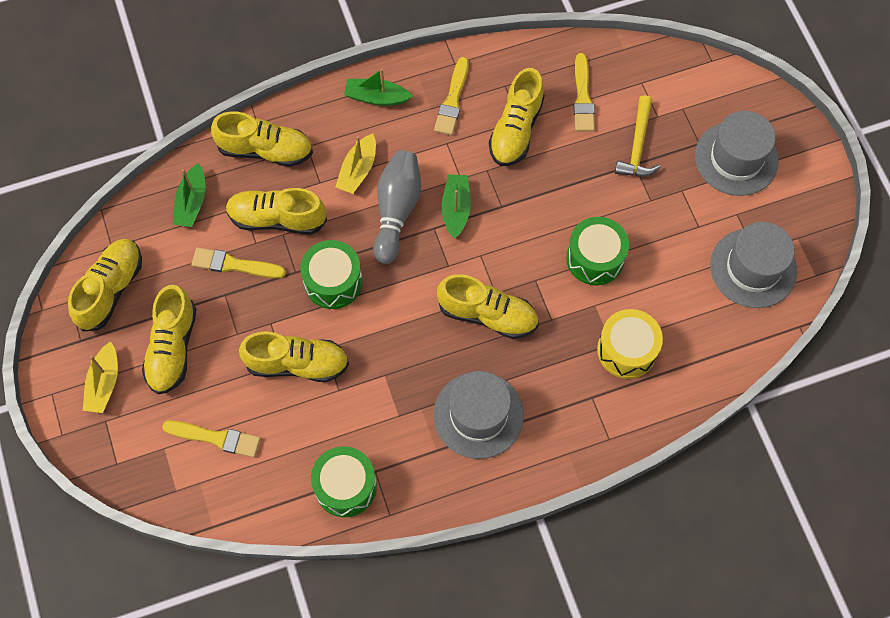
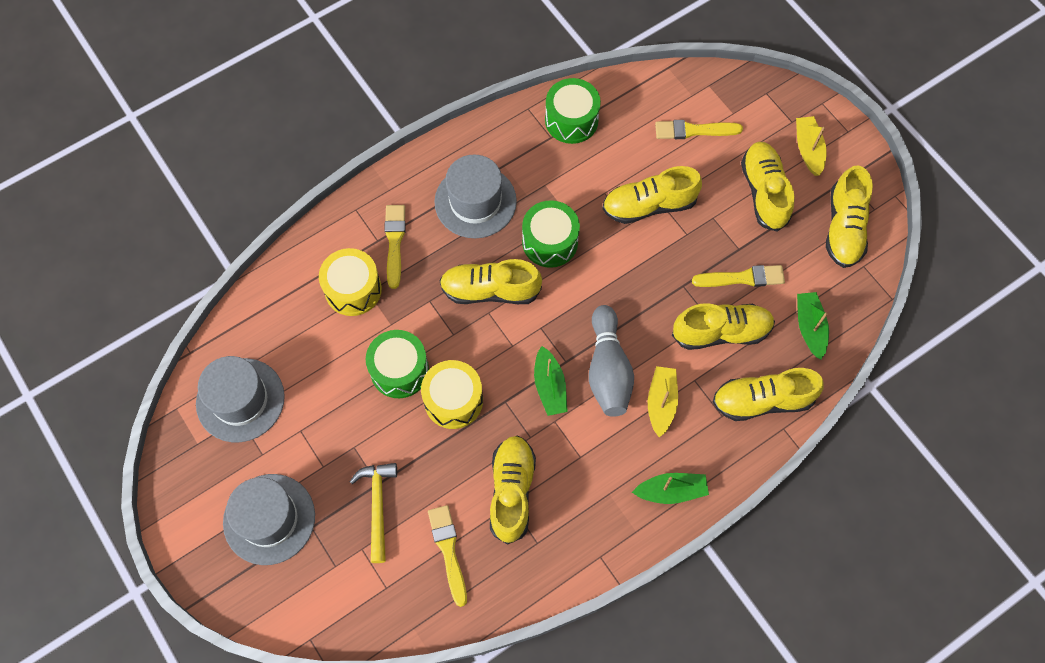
camera: 165 degrees right, 0 degrees up
green drum [300,240,362,309] -> green drum moved to [522,200,580,268]
yellow brush [434,57,469,135] -> yellow brush moved to [384,205,406,289]
none -> yellow drum [421,360,483,429]

